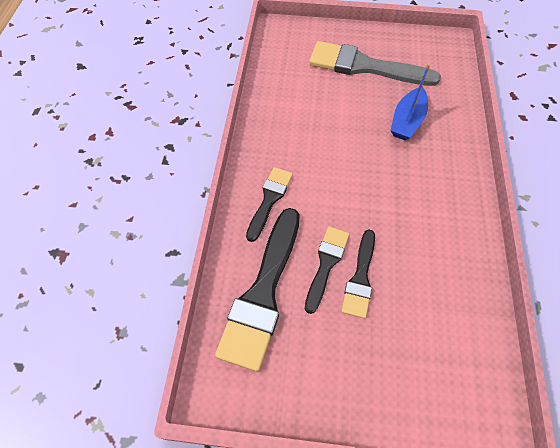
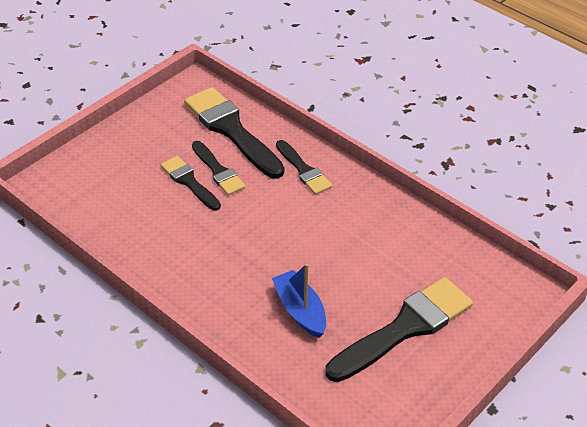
camera: 125 degrees right, 15 degrees down
grey brush [309,41,441,86] -> black brush [325,277,473,382]

